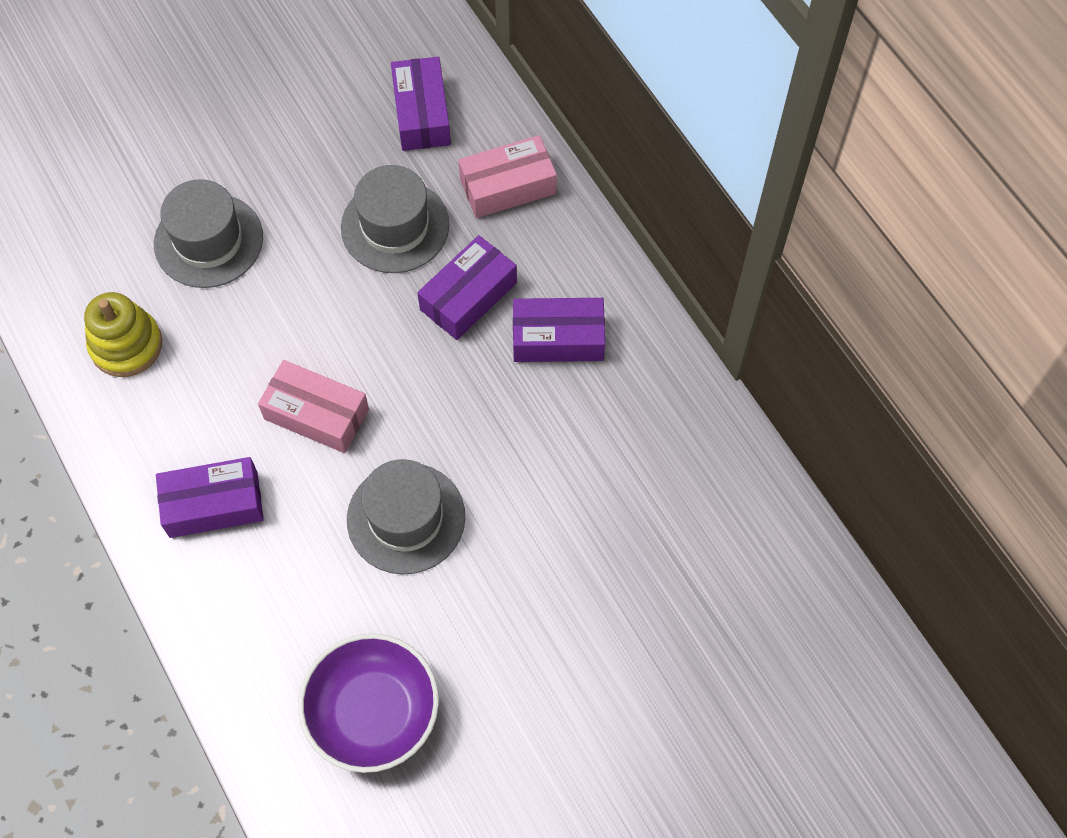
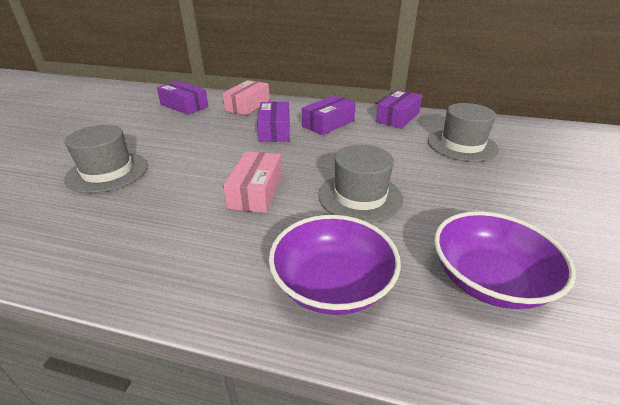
camera: 45 degrees left, 30 degrees down
yellow stacking toy [84,292,162,377] -> none
purple box [156,457,264,538] -> purple box moved to [376,90,423,129]
pink box [258,360,369,453] -> pink box turned 60 degrees counterclockwise [223,151,282,213]
grey hat [341,165,449,273] -> grey hat moved to [428,103,499,162]
none -> purple bowl [269,215,401,315]

